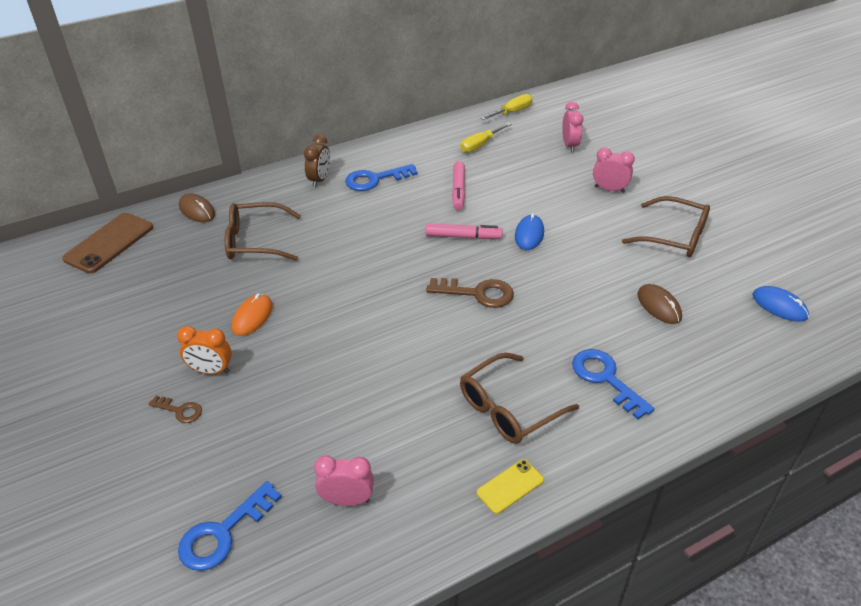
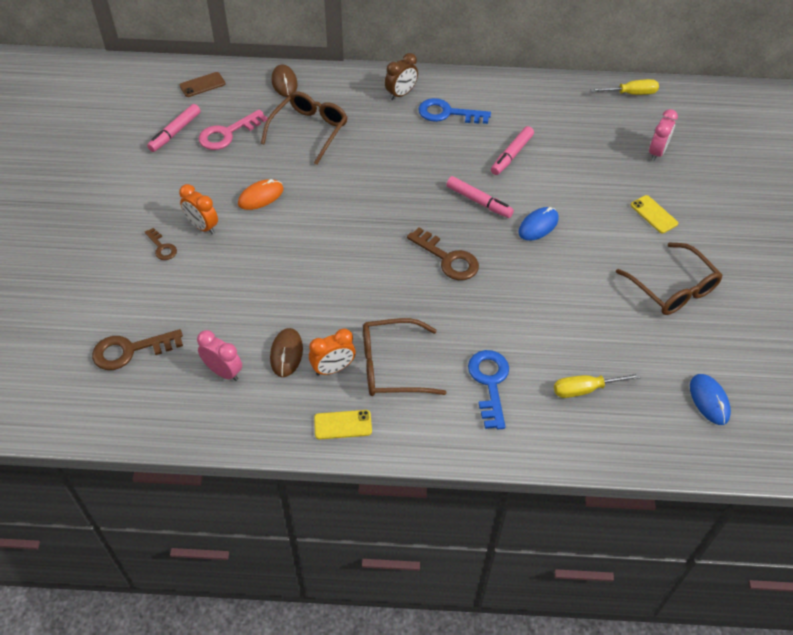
camera: 30 degrees right, 10 degrees up
brown phone [62,213,153,273] -> brown phone [180,72,225,97], size x0.56
blue key [178,481,282,571] -> brown key [92,329,183,370]
brown glasses [225,202,301,261] -> brown glasses turned 90 degrees clockwise [261,91,348,165]
yellow screwdriver [460,122,511,153] -> yellow screwdriver moved to [554,373,641,398]
pink clock [593,147,635,193] -> yellow phone [631,195,678,233]
brown mouse [638,284,682,324] -> brown mouse moved to [270,328,303,377]
none -> pink marker [147,104,201,152]
none -> pink key [199,110,267,150]
none -> orange clock [309,328,356,376]

